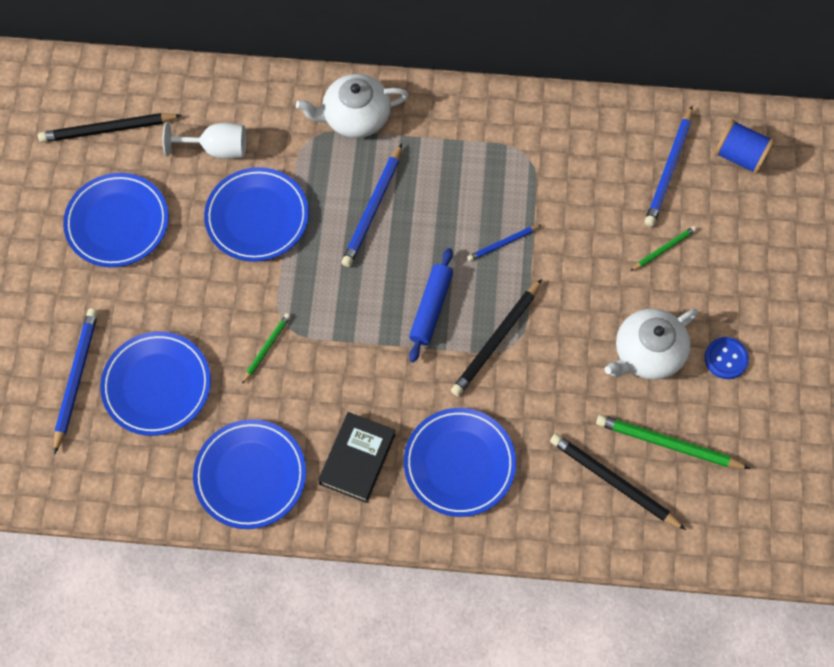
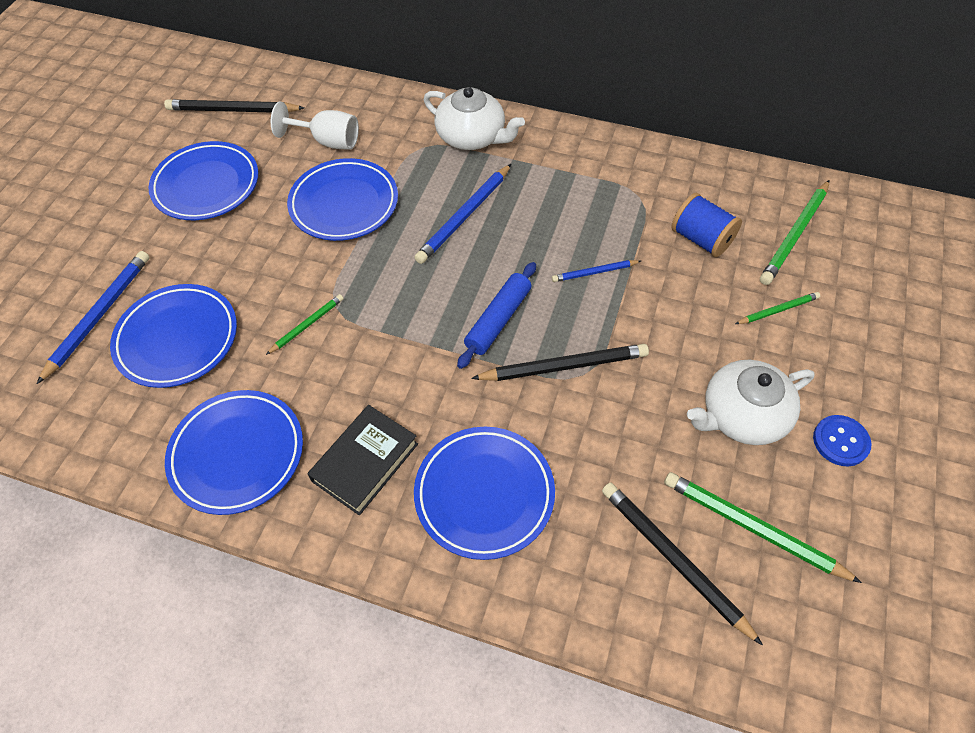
camera: 15 degrees right, 10 degrees down
white teapot [296,74,409,138] -> white teapot turned 150 degrees counterclockwise [424,87,525,150]
black pencil [451,279,542,396] -> black pencil turned 150 degrees counterclockwise [471,344,649,381]
blue pencil [645,106,693,227] -> green pencil [760,180,829,285]
blue spool [714,120,775,175] -> blue spool moved to [671,193,742,257]

